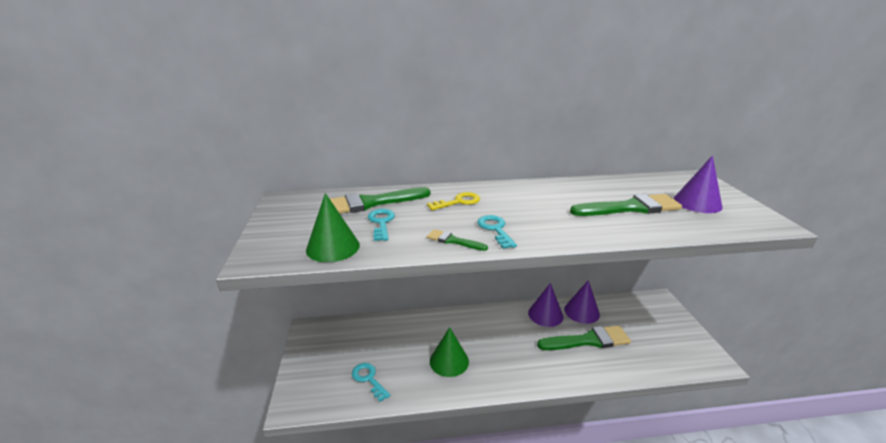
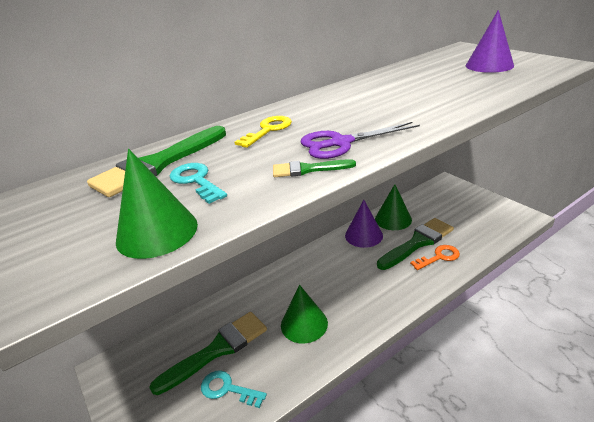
camera: 25 degrees left, 5 degrees up
turquoise key [477,215,517,249] -> purple scissors [301,122,420,159]
purple cone [564,280,600,324] -> green cone [375,184,412,230]
green brush [570,194,682,216] -> green brush moved to [149,312,267,395]
none -> orange key [410,245,460,270]

